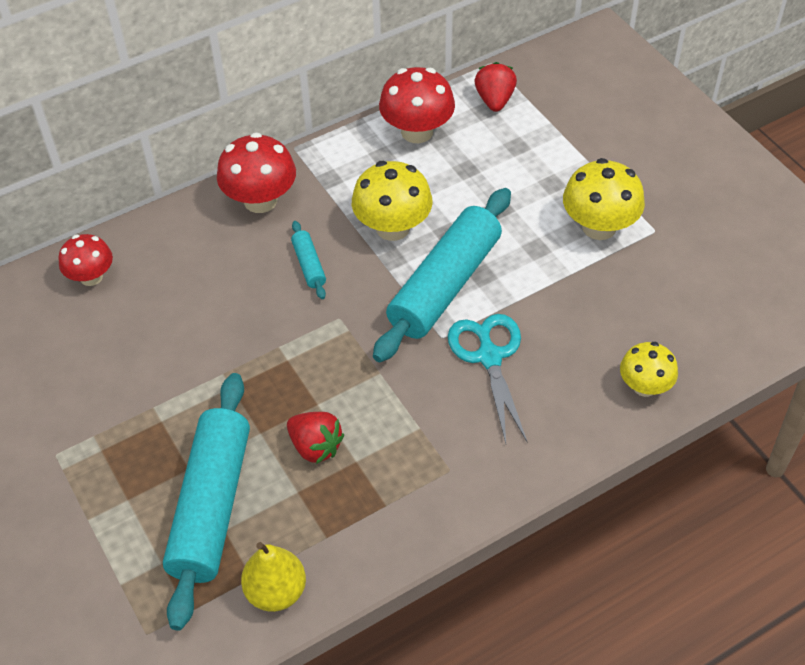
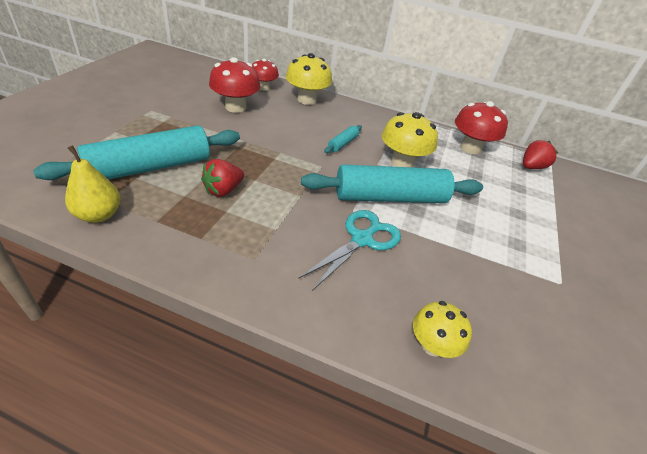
camera: 45 degrees right, 10 degrees down
red mushroom [217,132,296,213] -> red mushroom moved to [209,57,261,113]
red strawberry [287,412,344,464] -> red strawberry turned 45 degrees clockwise [201,159,244,197]
yellow mushroom [563,158,645,240] -> yellow mushroom moved to [286,53,332,105]

